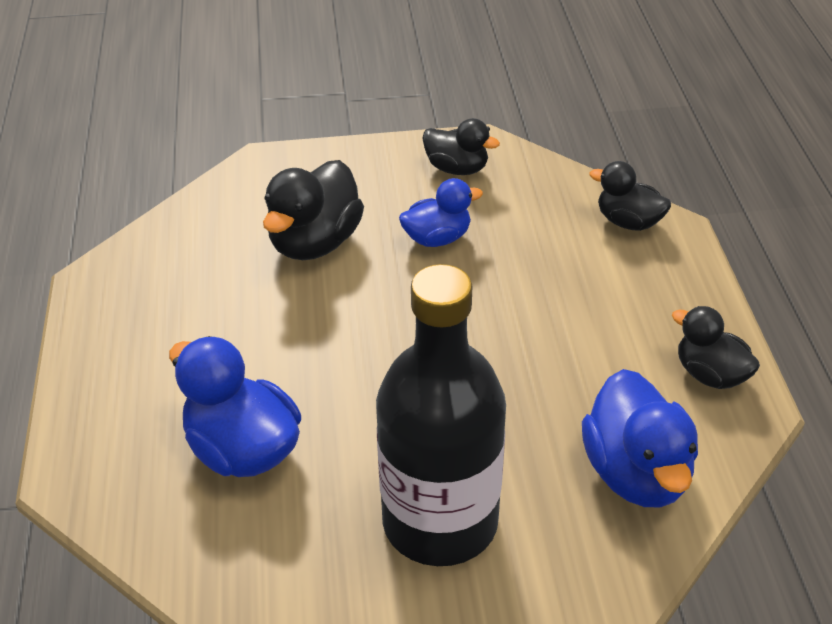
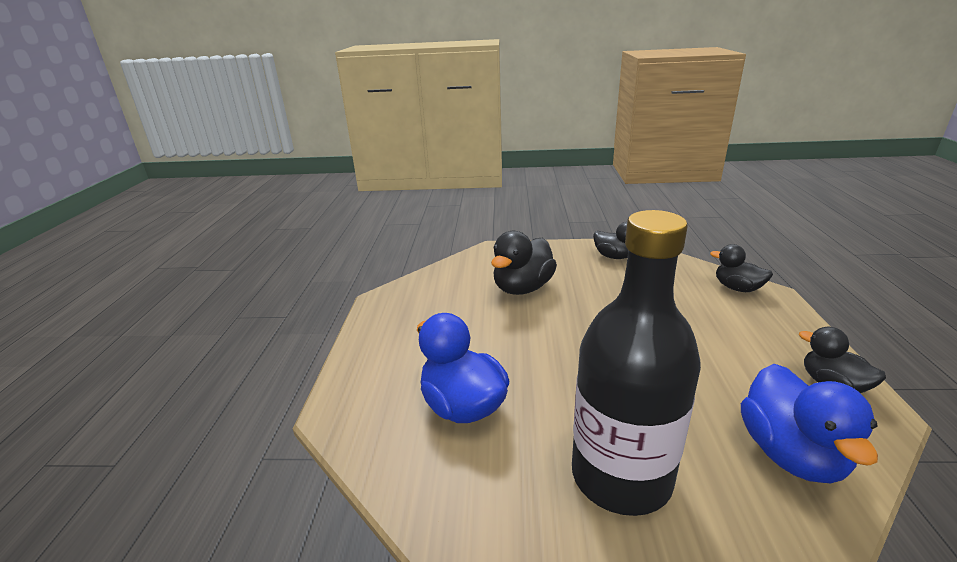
camera: 10 degrees right, 15 degrees down
blue duck [399,178,483,247] -> none

